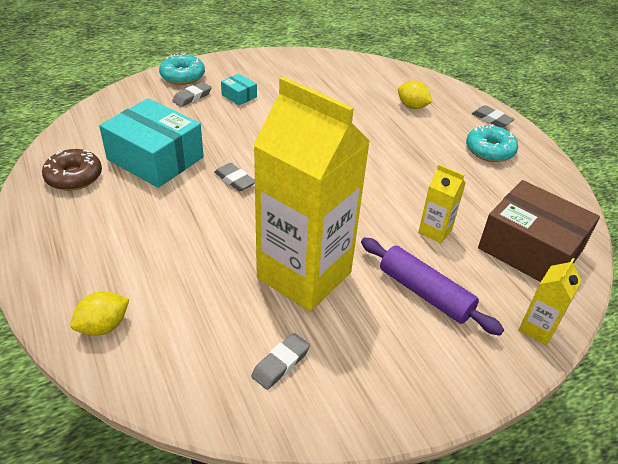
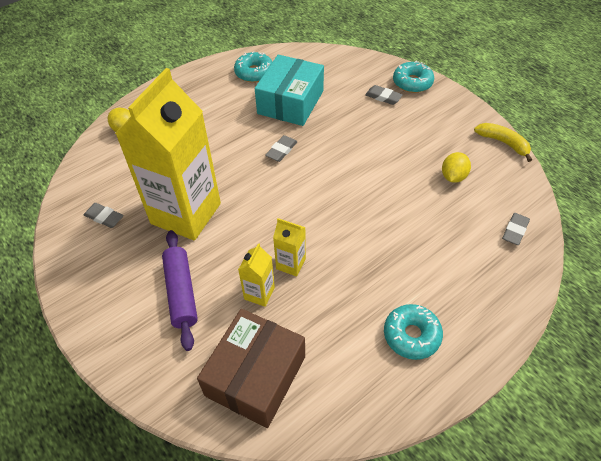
camera: 80 degrees right, 10 degrees up
brown donut [42,149,102,191] -> turquoise donut [234,51,272,83]
turquoise box [221,74,257,105] -> none
purple rolling pin [361,238,504,336] -> purple rolling pin turned 45 degrees counterclockwise [162,230,198,351]
yellow lemon [398,81,432,109] -> yellow lemon moved to [442,152,471,183]
grey eraser [472,105,515,128] -> grey eraser moved to [502,213,530,245]
yellow carton [519,258,582,345] -> yellow carton moved to [273,218,306,276]
none -> yellow banana [474,123,532,162]

